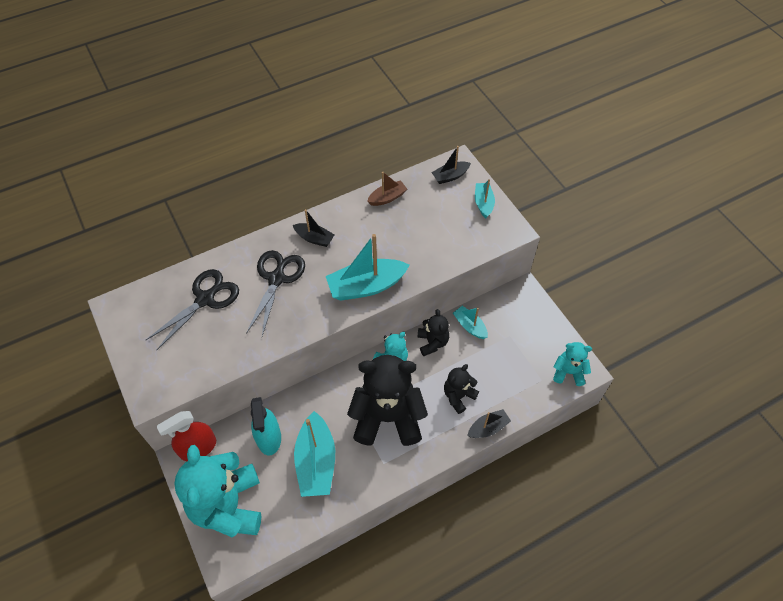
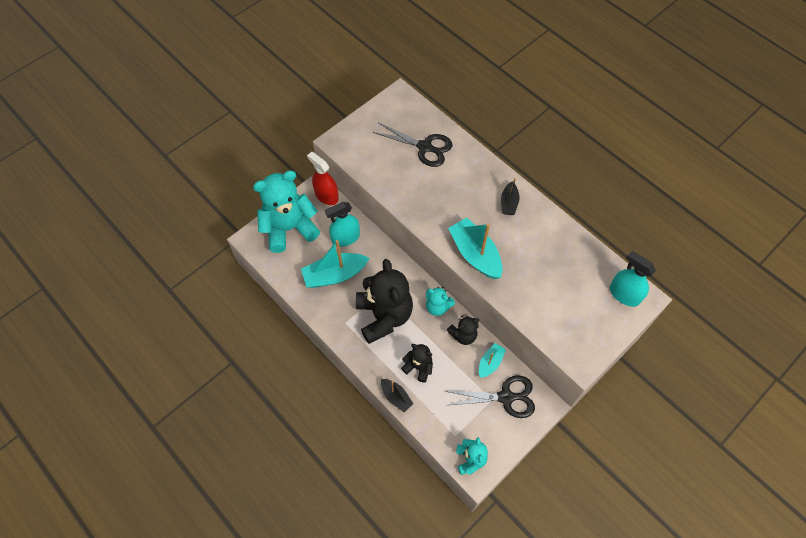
camera: 75 degrees right, 5 degrees up
black scissors [246,250,305,336] -> black scissors moved to [445,375,535,418]
brown boat [367,171,407,206] -> none
black boat [431,146,471,184] -> turquoise spray bottle [610,251,656,307]
turquoise boat [475,179,495,218] -> none

